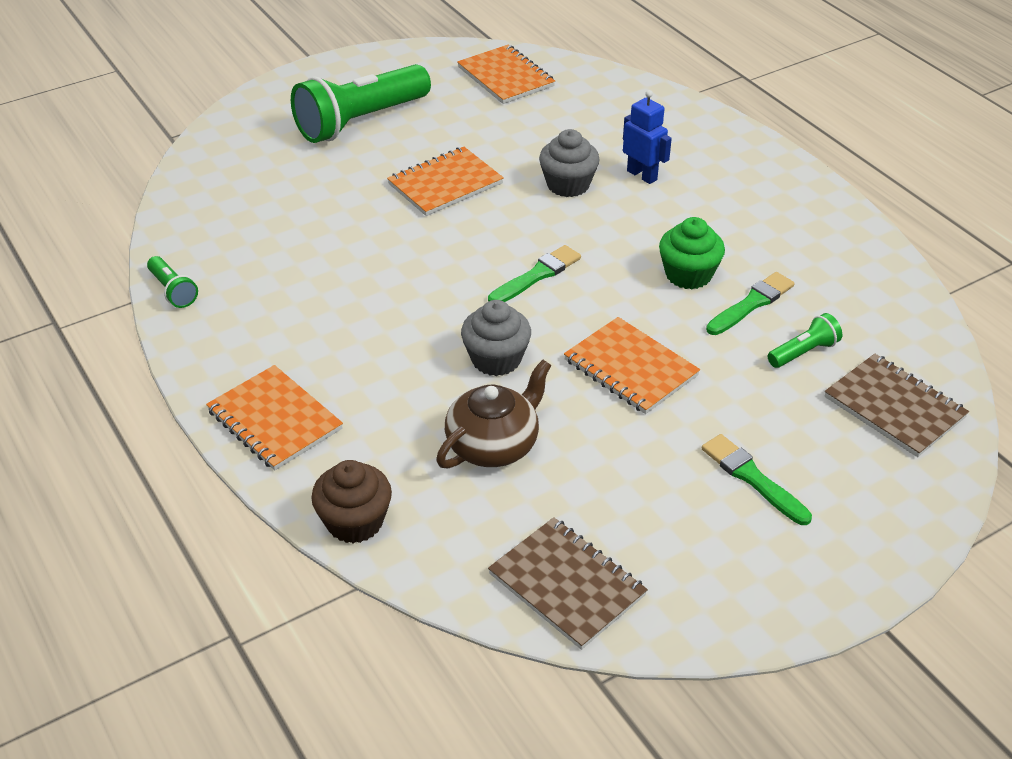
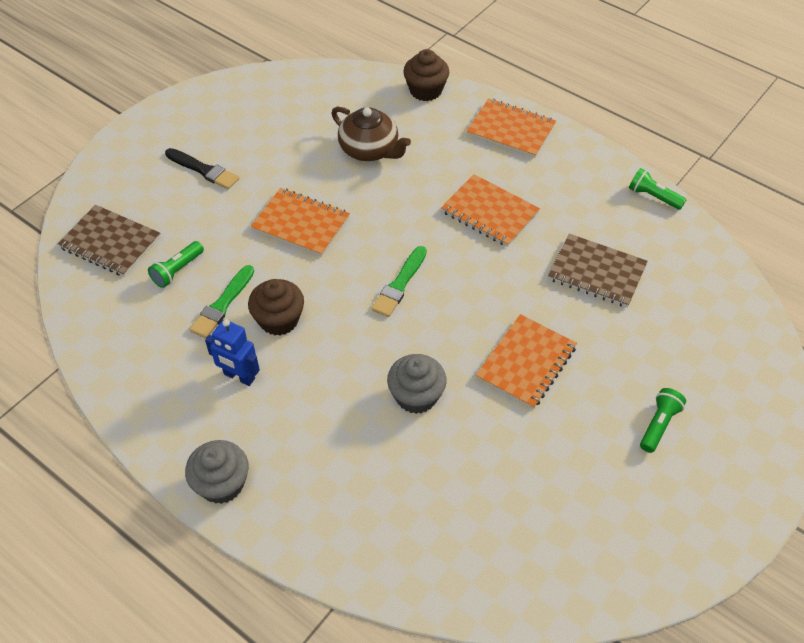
camera: 160 degrees right, 10 degrees up
green flashlight [291,64,431,143] -> green flashlight [640,388,686,453], size x0.44
brown teapot [436,360,551,468] -> brown teapot turned 75 degrees counterclockwise [331,106,411,161]
orange notebook [457,45,555,104] -> orange notebook moved to [441,174,540,247]
grey cupcake [461,300,531,376] -> grey cupcake moved to [185,440,249,504]
brown notebook [488,517,648,650] -> brown notebook moved to [548,234,648,307]
blue robot [623,90,672,184] -> blue robot moved to [205,319,260,386]
green cupcake [659,217,725,289] -> brown cupcake [248,279,304,336]
green brush [702,434,812,525] -> black brush [165,148,239,189]

